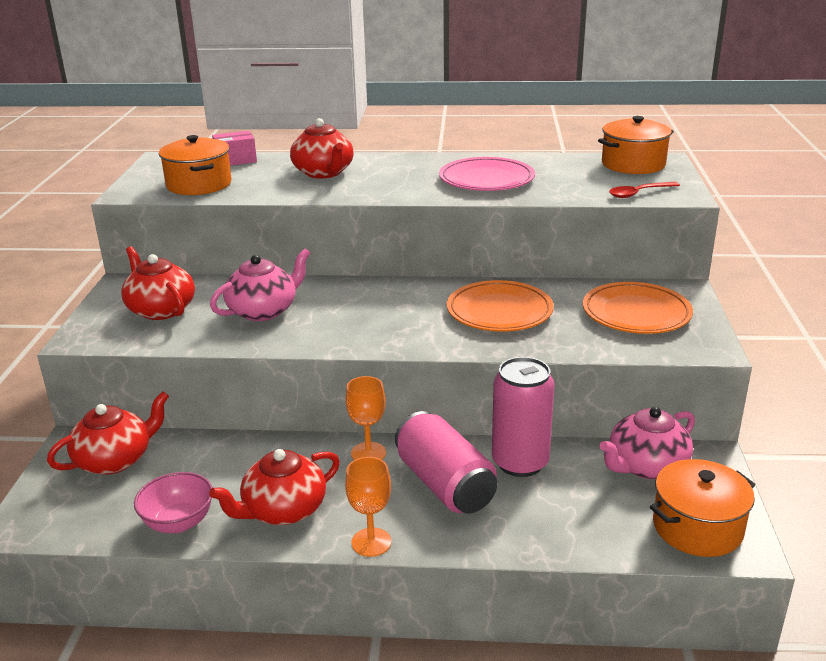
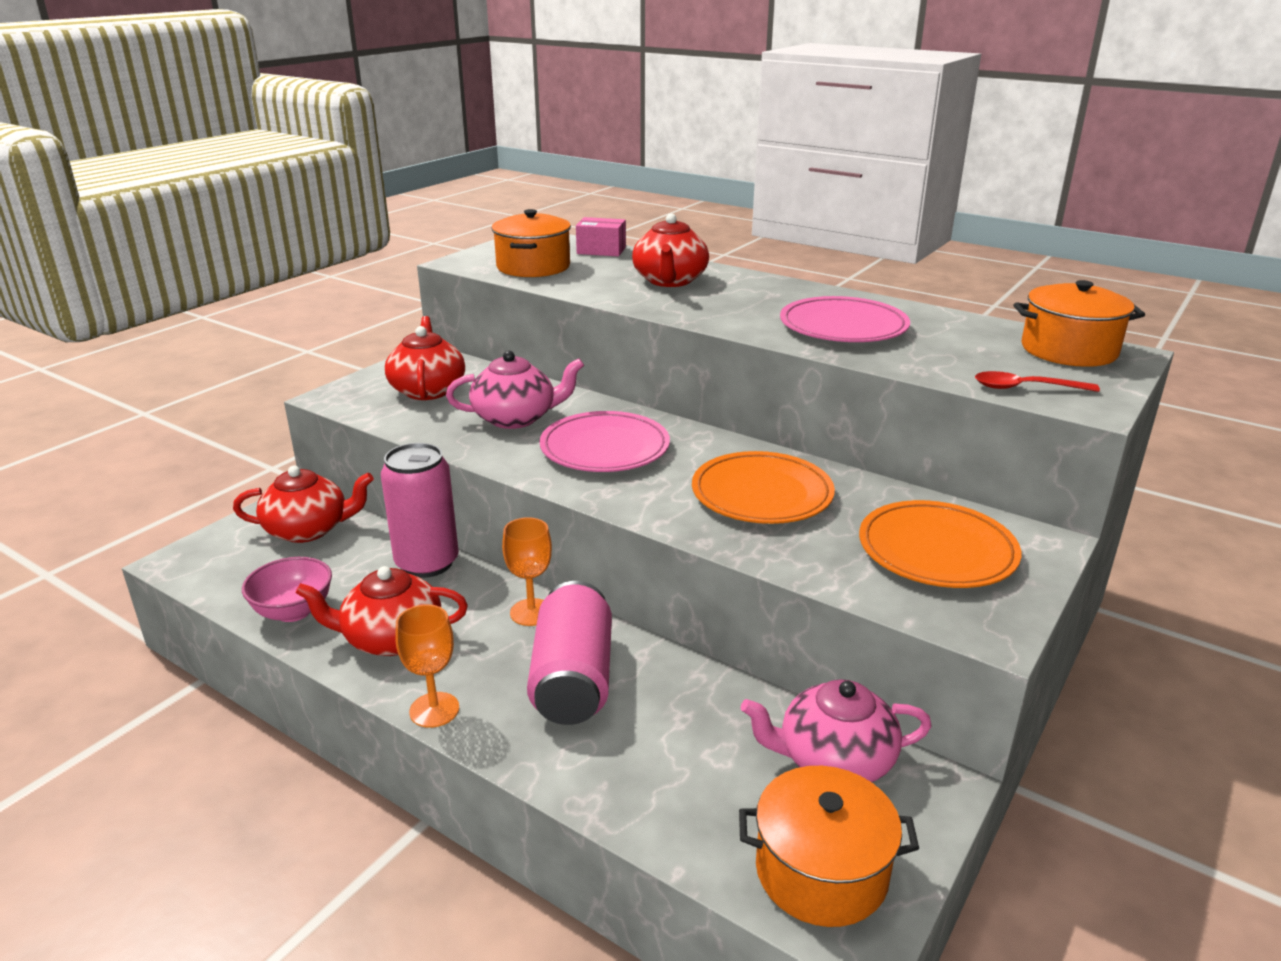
camera: 30 degrees right, 0 degrees up
pink can [492,357,554,477] -> pink can moved to [381,443,459,578]
none -> pink plate [539,411,670,472]

